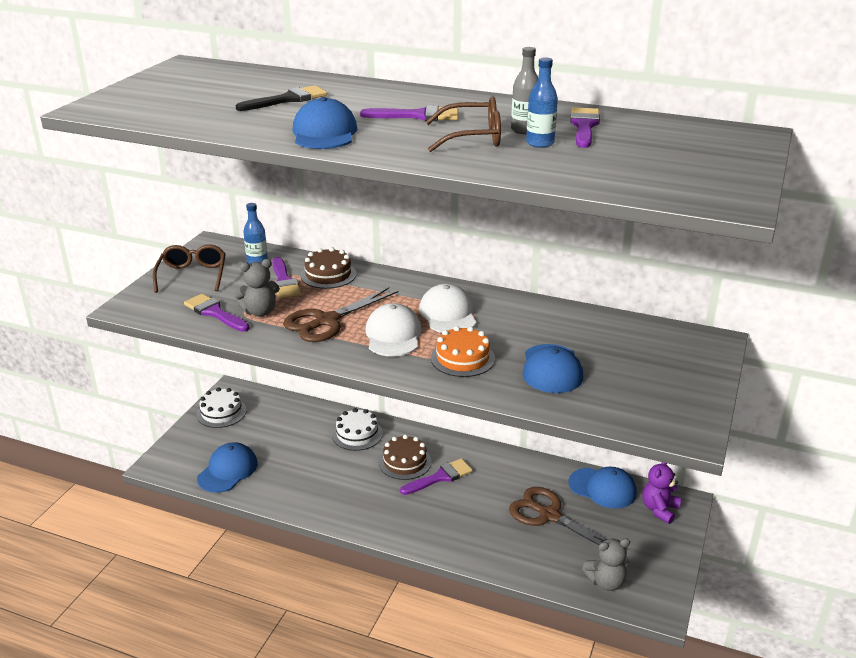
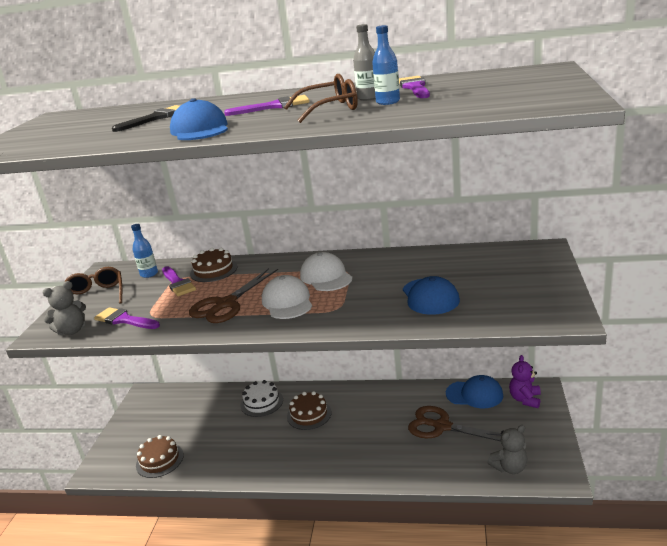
camera: 10 degrees left, 5 degrees down
white cake [197,388,247,428] -> none
blue cap [197,442,258,493] -> brown cake [136,435,184,478]
grey teddy bear [234,259,280,317] -> grey teddy bear moved to [42,281,86,335]
purple brush [400,458,473,495] -> none
orange cake [431,326,495,377] -> none

